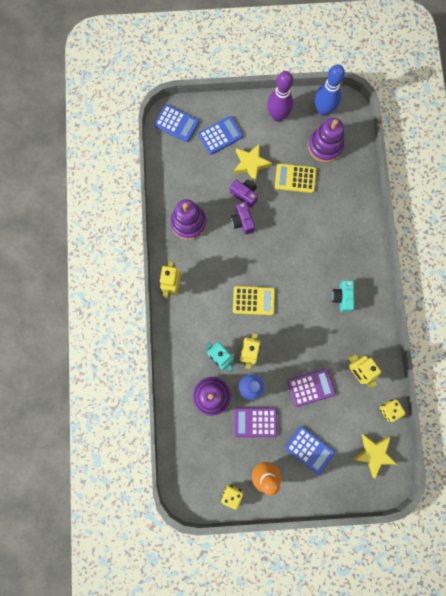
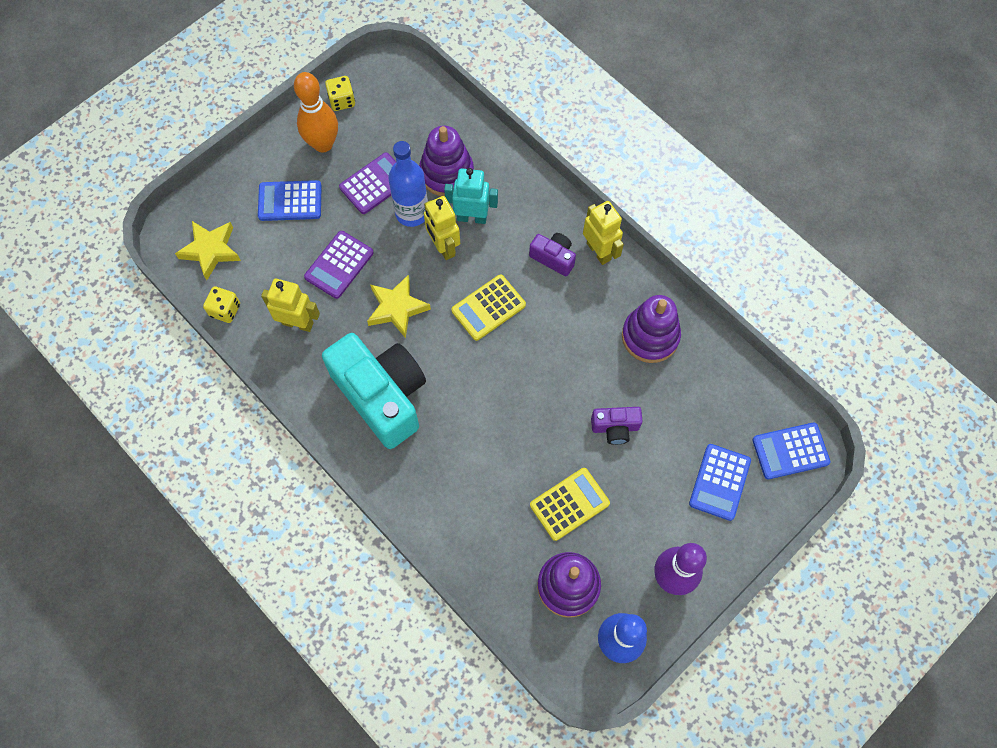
camera: 140 degrees right, 10 degrees down
purple camera [231,202,255,235] -> purple camera moved to [529,233,576,276]
yellow star [233,143,272,183] -> yellow star moved to [367,274,431,338]
turquoise camera [332,280,354,312] -> turquoise camera [322,333,426,449], size x2.24

